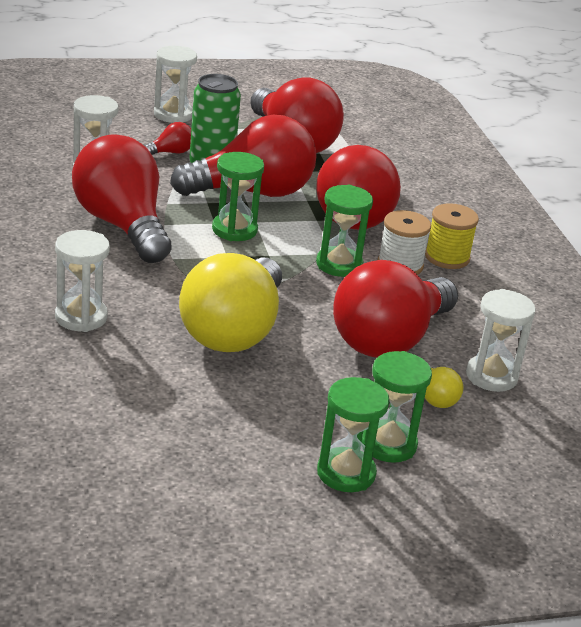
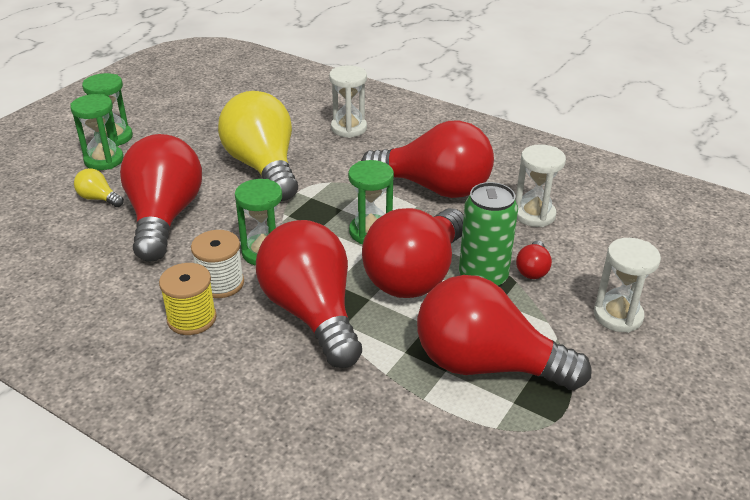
camera: 140 degrees right, 5 degrees up
white hourglass [466,289,536,392] -> none

